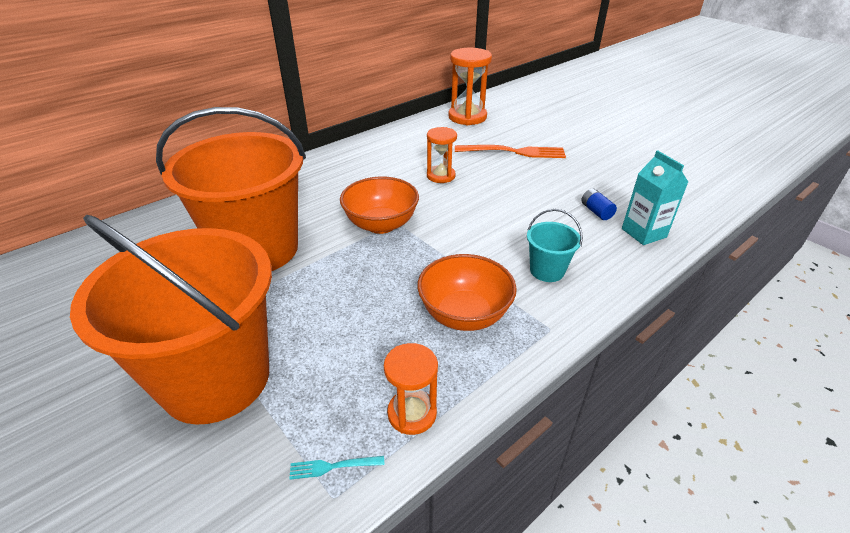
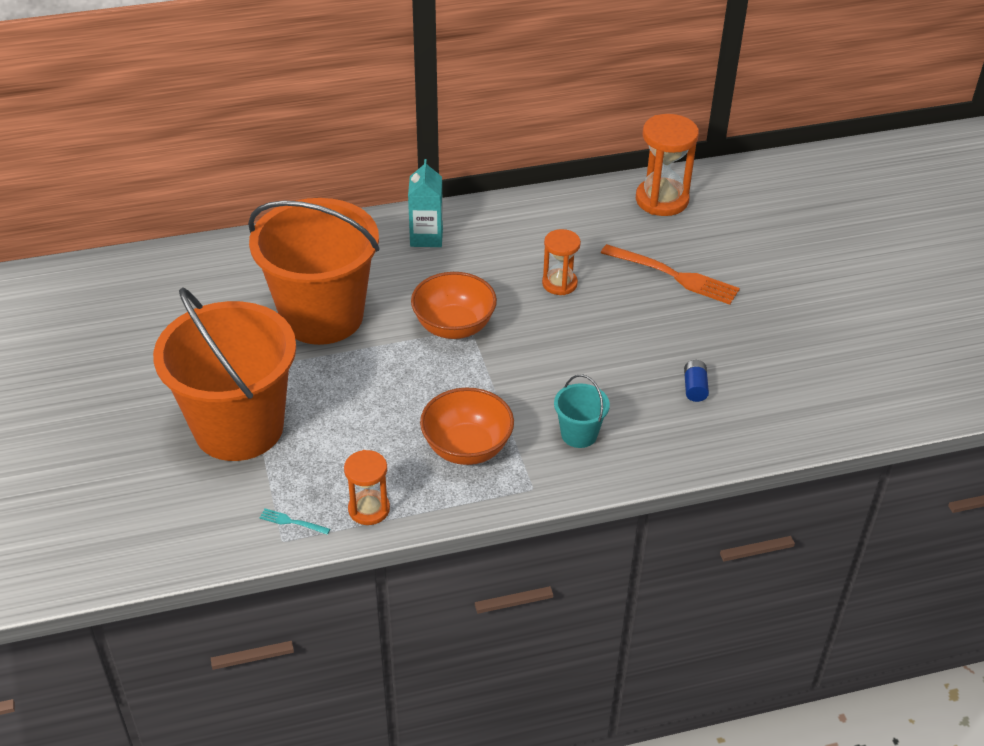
camera: 25 degrees right, 5 degrees up
turquoise carton [622,150,688,245] -> turquoise carton moved to [408,159,443,247]

